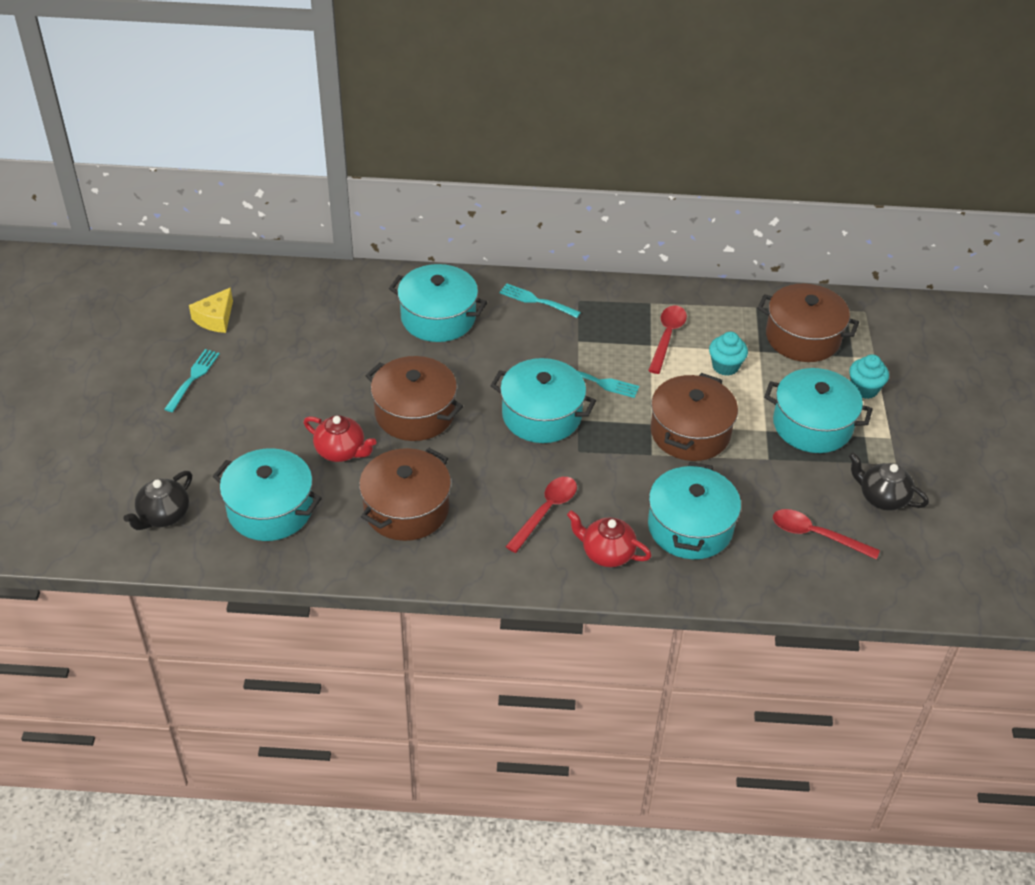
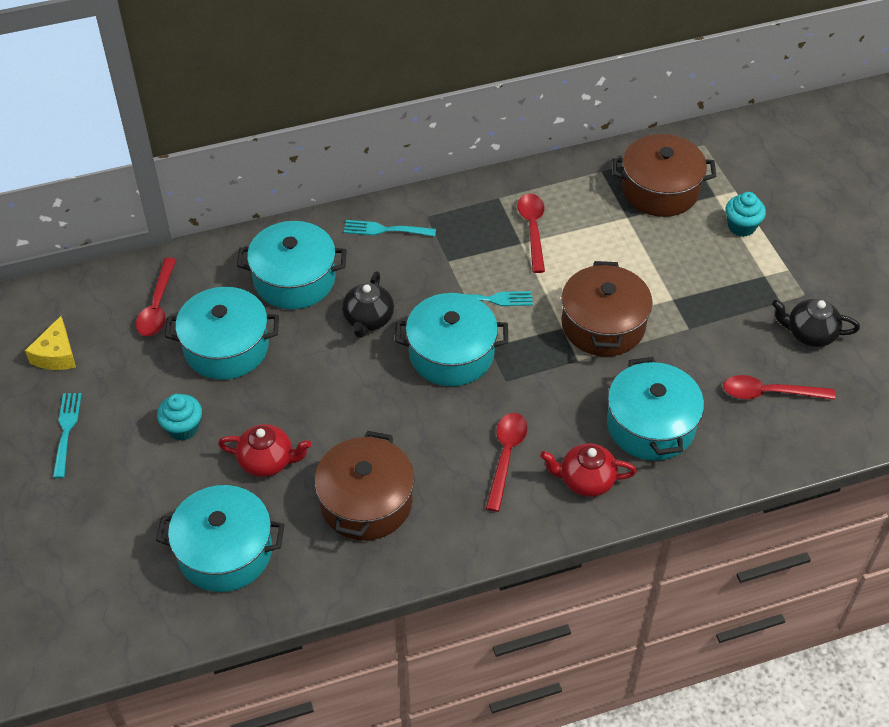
camera: 20 degrees left, 5 degrees up
black teapot [124,471,192,530] -> black teapot moved to [342,271,394,338]
brown pot [366,356,463,441] -> none
turquoise cupcake [709,332,748,376] -> turquoise cupcake moved to [157,394,202,441]
turquoise pot [764,368,873,453] -> turquoise pot moved to [165,287,279,380]
none -> red spoon [136,258,176,336]

